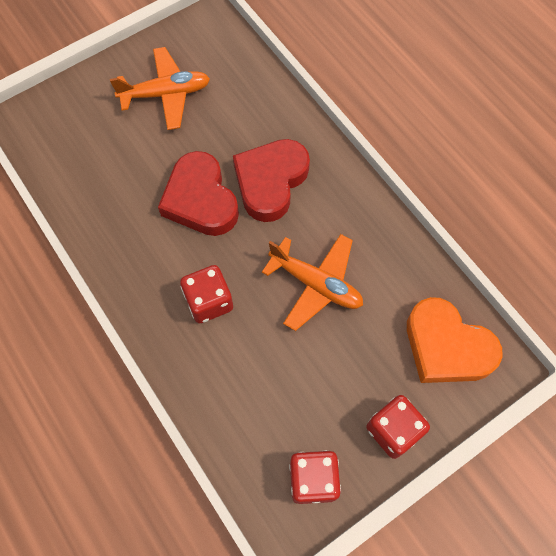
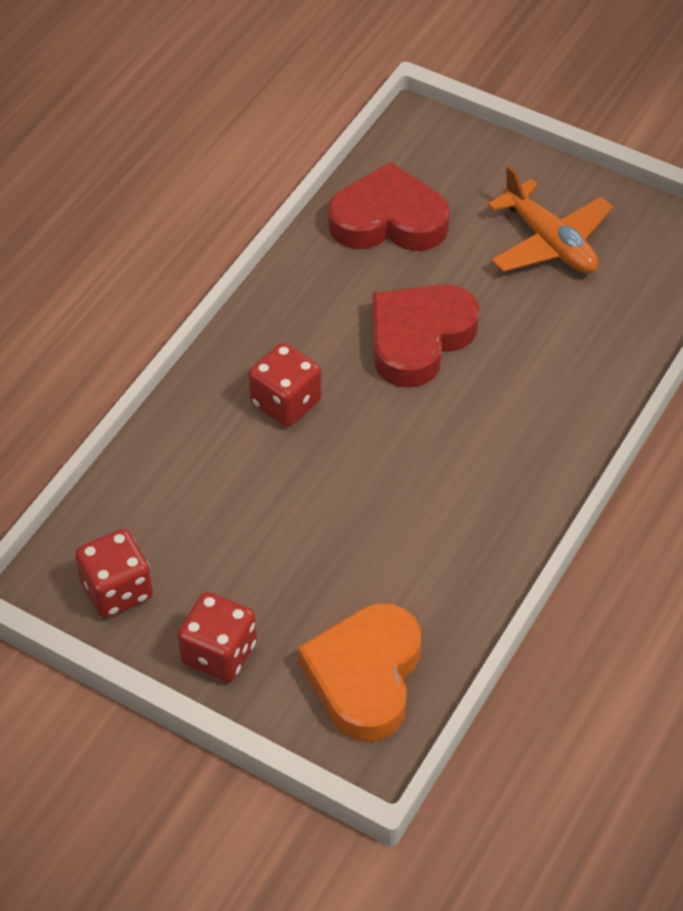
camera: 65 degrees right, 15 degrees down
red heart [233,139,310,222] -> red heart moved to [328,162,450,251]
orange plane [262,234,363,331] -> none

